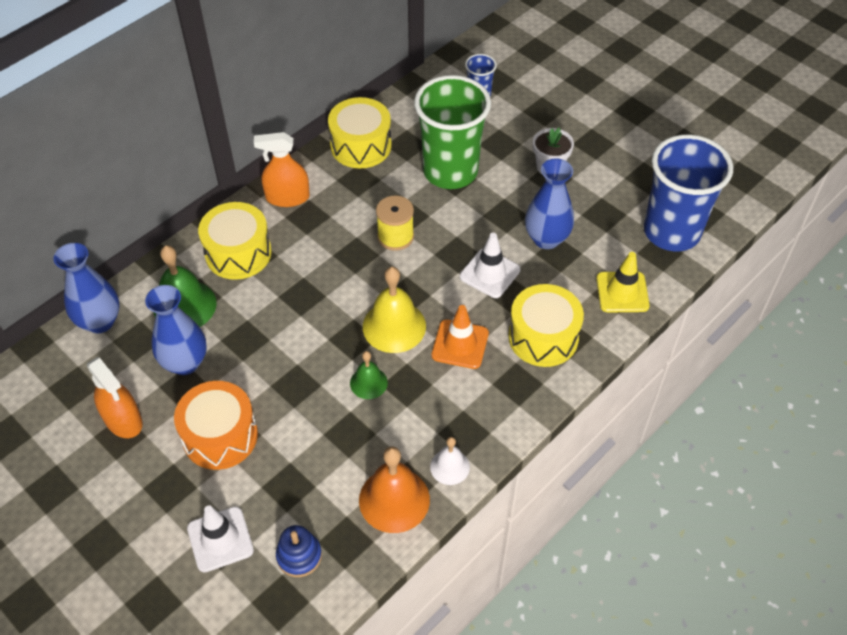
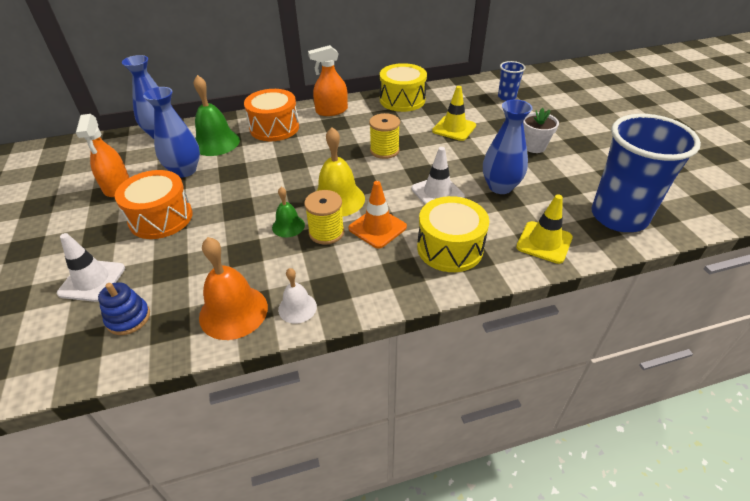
camera: 30 degrees right, 10 degrees down
yellow drum [198,202,272,280] -> orange drum [244,89,299,141]
orange spray bottle [254,132,310,207] -> orange spray bottle turned 45 degrees counterclockwise [308,45,348,116]
green cup [414,75,491,189] -> yellow traffic cone [432,86,476,141]
none -> yellow spool [304,190,344,245]

